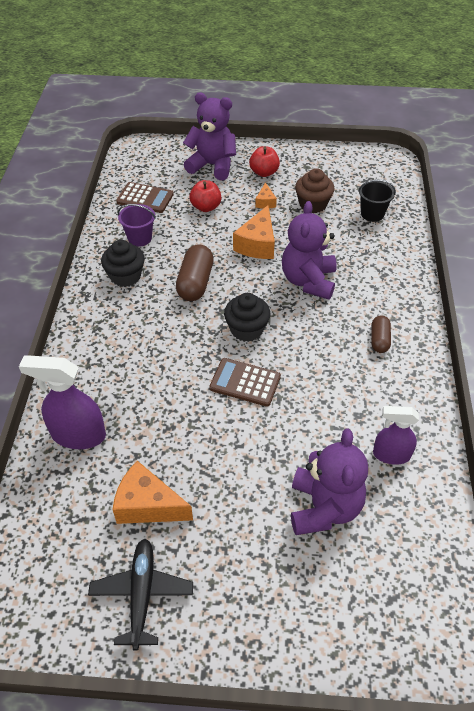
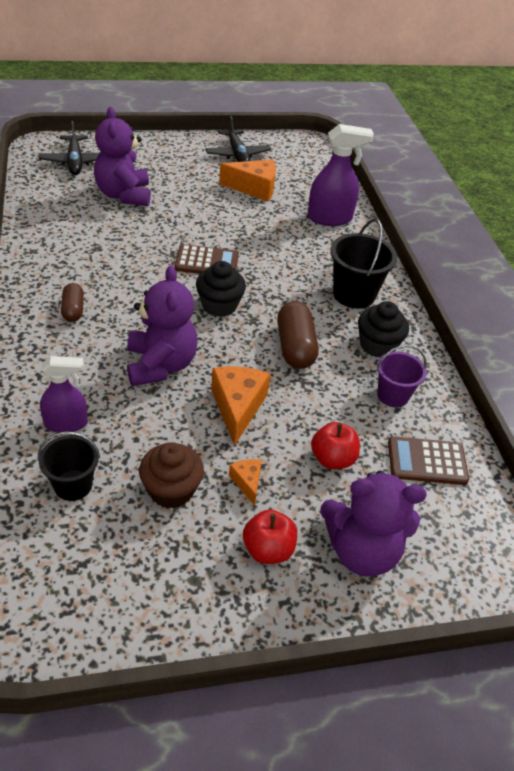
camera: 160 degrees right, 5 degrees down
purple spray bottle [373,406,419,465] -> purple spray bottle moved to [40,356,88,433]
none -> black plane [39,121,100,175]
none -> black bucket [331,218,397,309]

